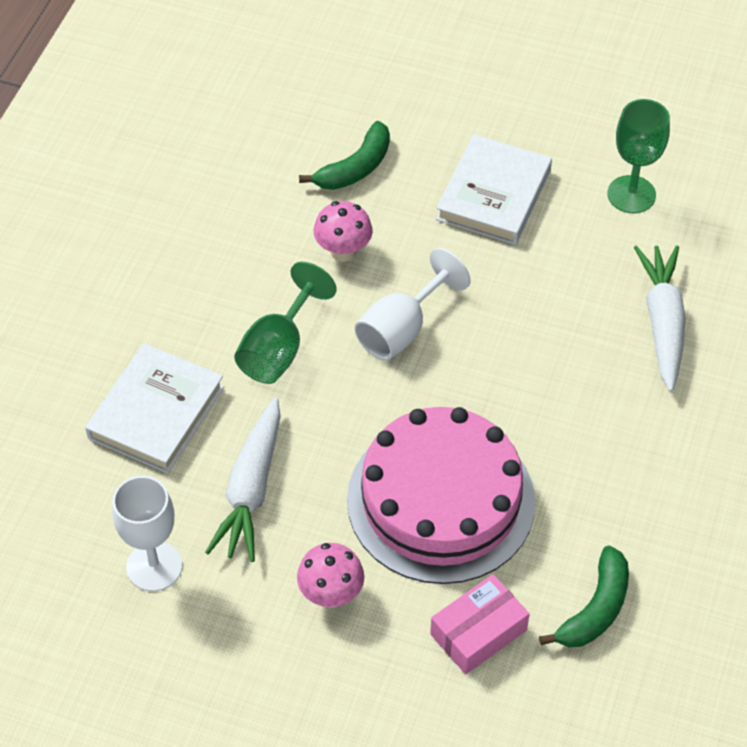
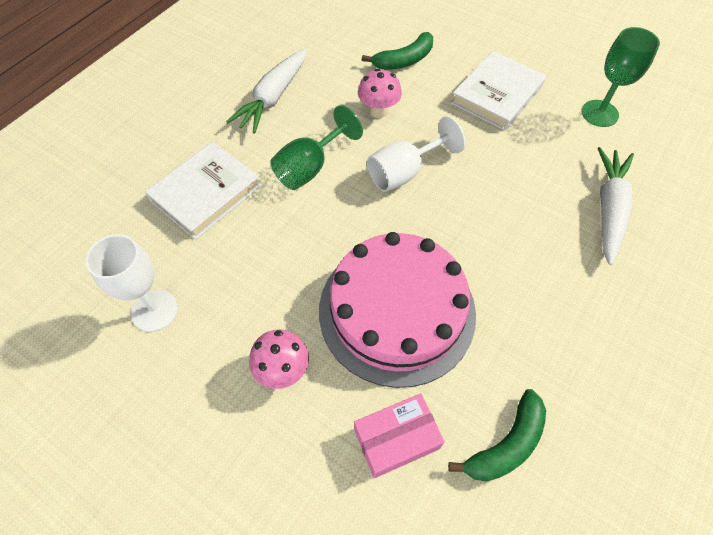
camera: 15 degrees right, 5 degrees up
white carrot [205,397,281,562] -> white carrot moved to [226,48,307,134]

